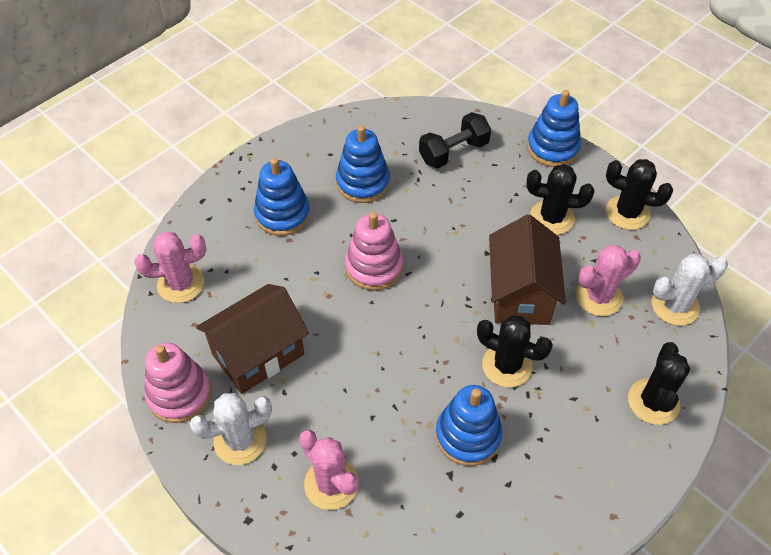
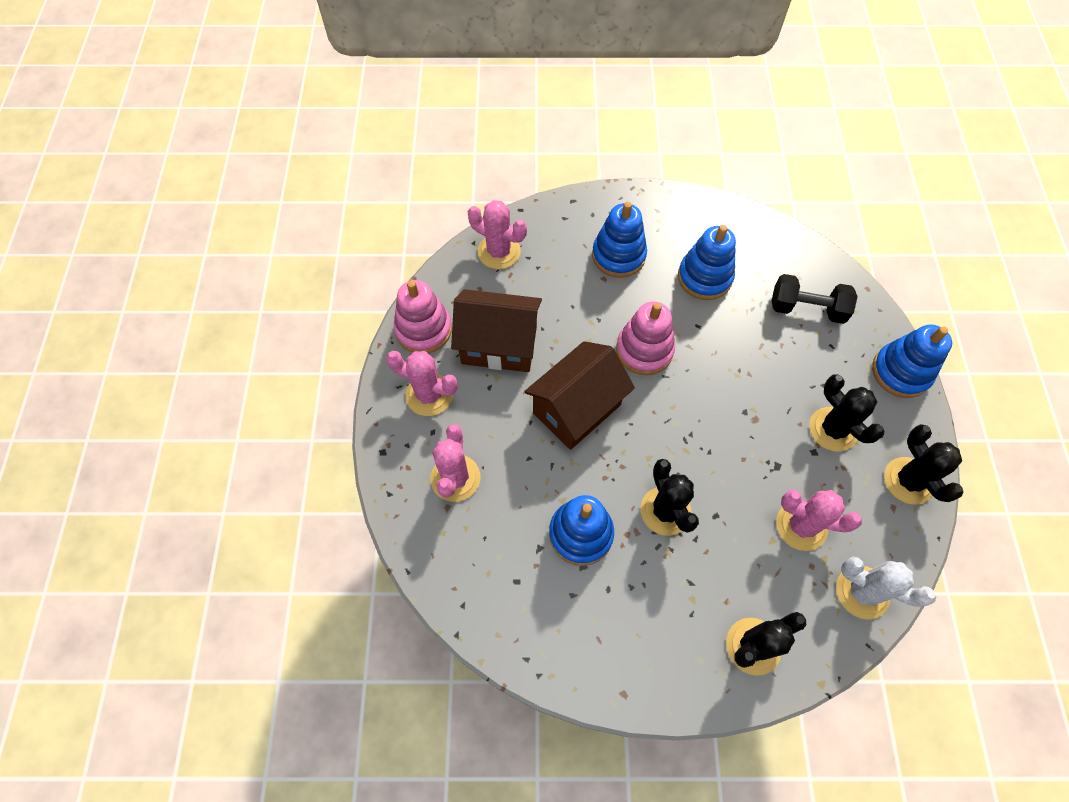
camera: 45 degrees right, 10 degrees up
white cactus [190,393,272,465] -> pink cactus [386,351,458,416]
brown house [489,214,566,325] -> brown house moved to [524,341,635,450]

